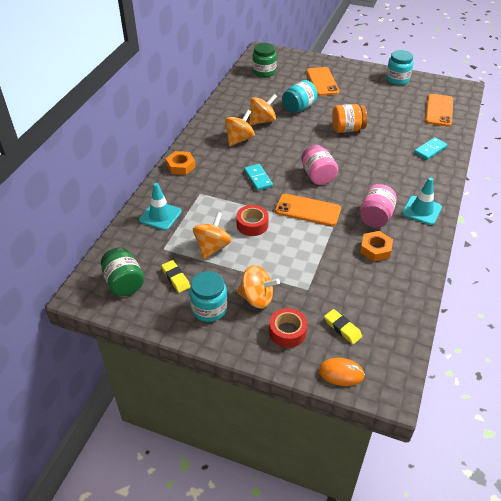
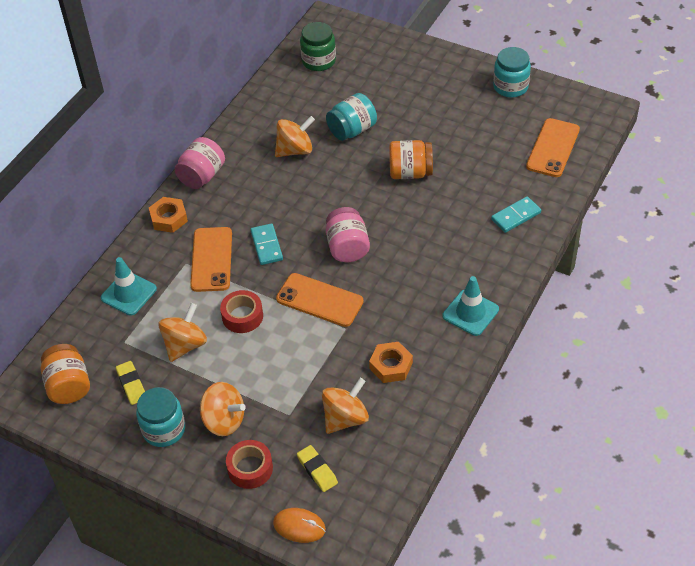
camera: 10 degrees right, 5 degrees up
green jar [101,248,144,296] -> orange jar [41,344,90,404]
orange spinning top [225,110,255,146] -> orange spinning top moved to [322,378,369,434]
orange phone [307,67,339,96] -> orange phone moved to [190,227,232,292]
pink jar [360,184,397,228] -> pink jar moved to [174,137,225,189]

